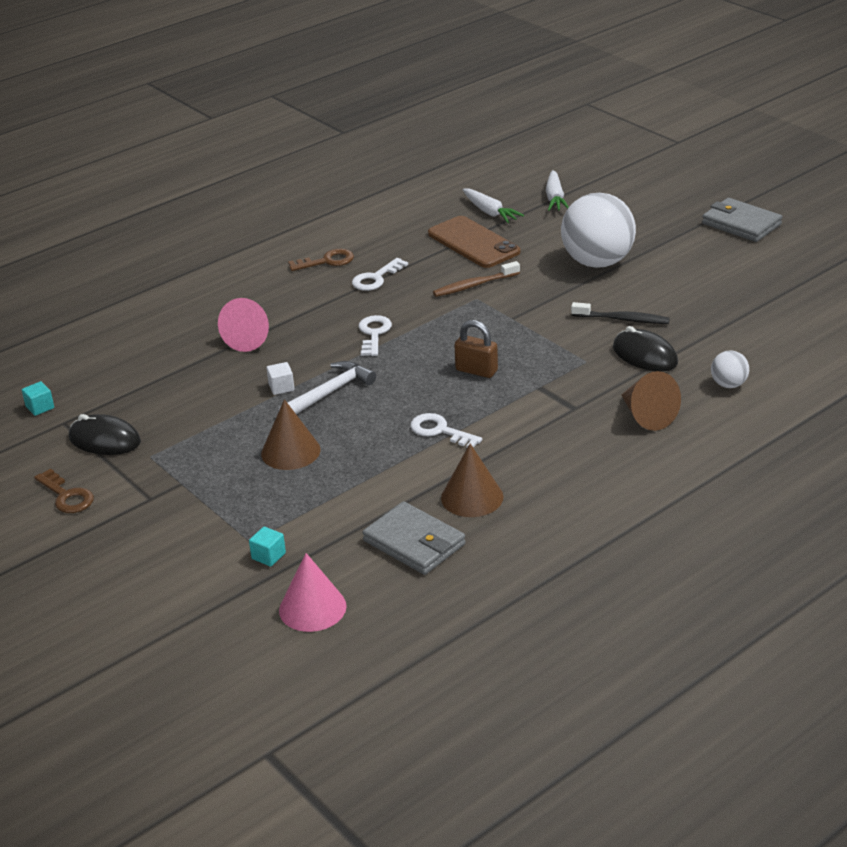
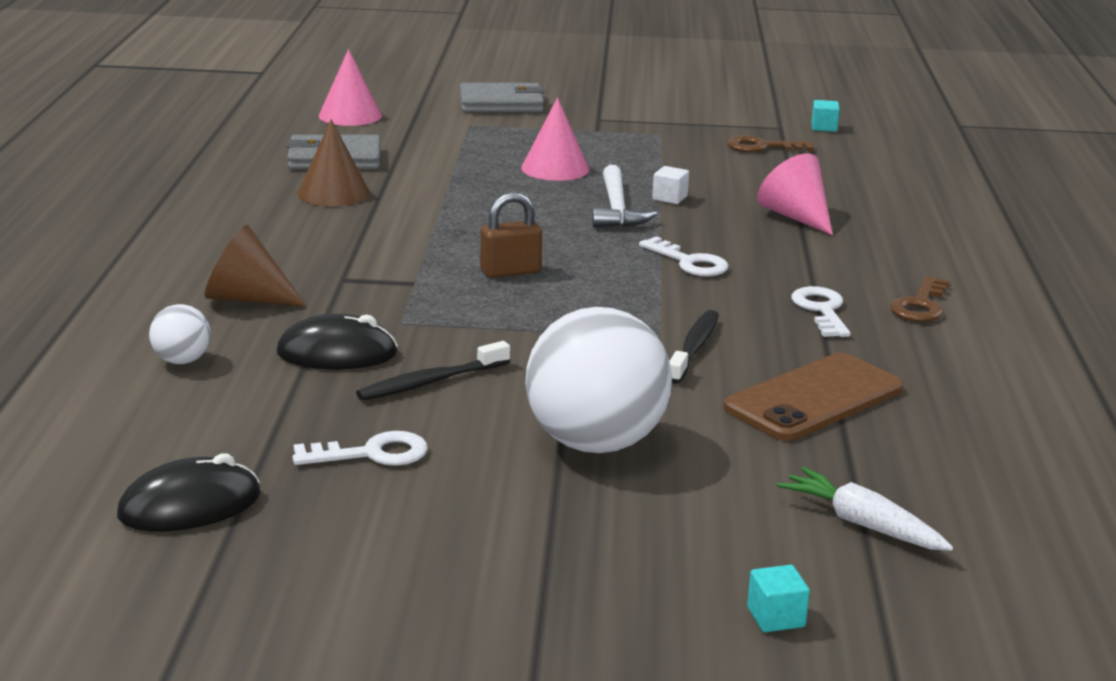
camera: 130 degrees right, 10 degrees down
brown key [34,469,94,513] -> brown key moved to [727,135,814,152]
black mouse [69,414,141,455] -> black mouse moved to [117,453,261,531]
turquoise cube [249,527,286,567] -> turquoise cube moved to [747,565,810,632]
brown cone [261,399,320,470] -> pink cone [521,98,589,181]
white key [410,413,482,448] -> white key moved to [293,431,428,466]
brown phone [428,216,520,268] -> brown phone turned 45 degrees counterclockwise [724,353,903,441]
brown toothbrush [433,261,520,297] -> black toothbrush [670,310,719,384]
white carrot [463,188,524,223] -> none
grey wallet [702,198,782,242] -> grey wallet moved to [460,83,545,113]

